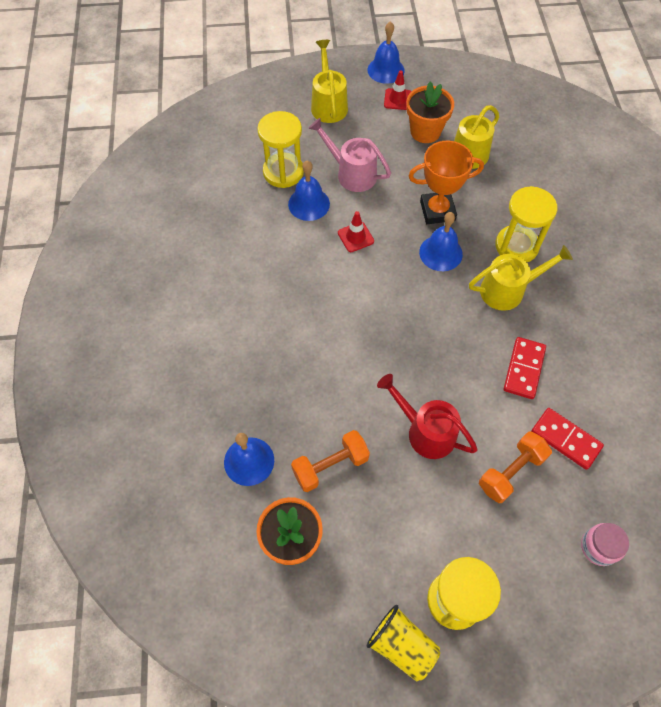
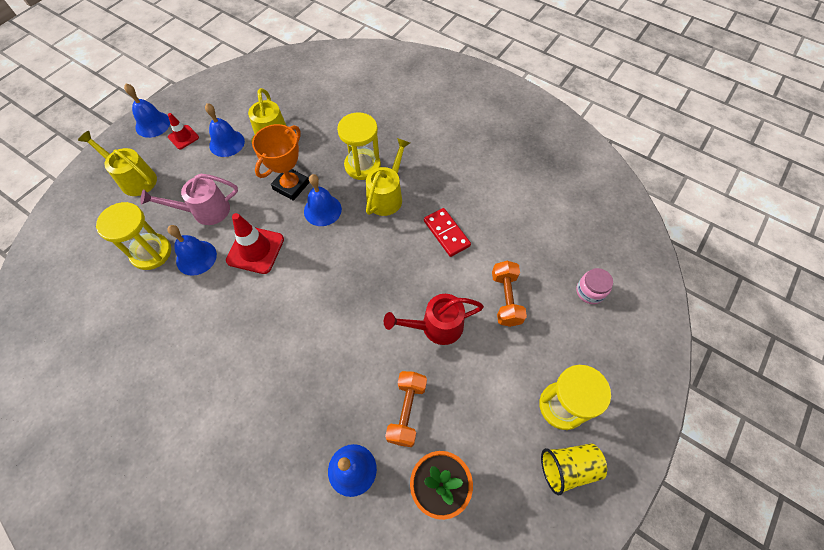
camera: 50 degrees left, 0 degrees up
red traffic cone [338,211,374,252] -> red traffic cone [226,213,284,274], size x1.71
orange flower pot [406,82,454,143] -> blue bell [205,103,245,157]
red domino [531,408,604,470] -> none

